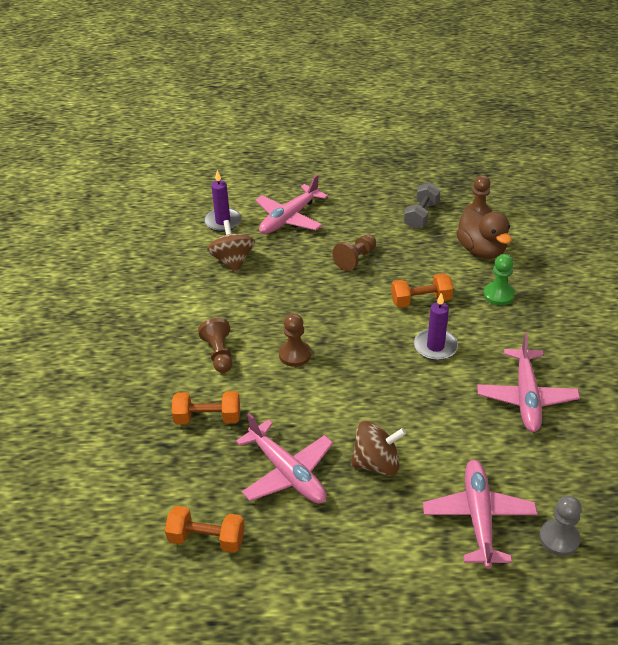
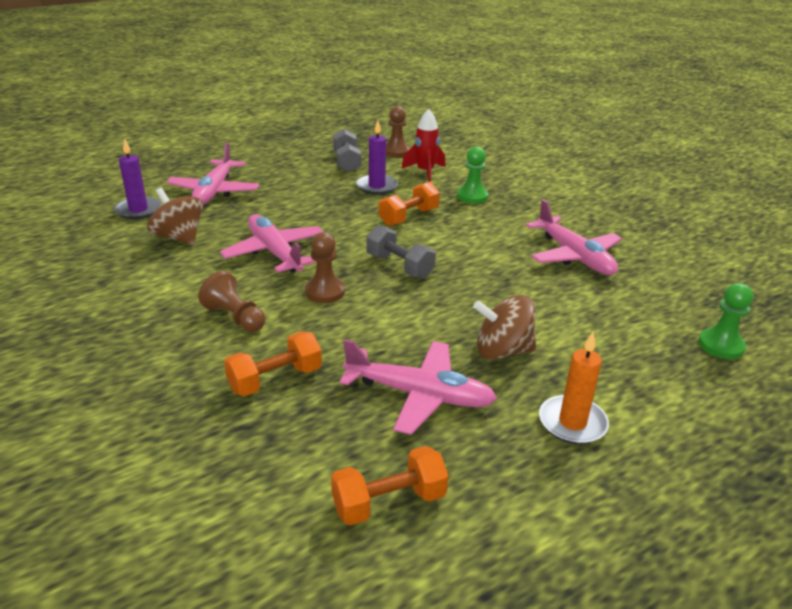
camera: 35 degrees left, 10 degrees down
brown pawn [332,234,376,271] -> none
brown spinning top [351,421,406,476] -> brown spinning top turned 135 degrees counterclockwise [473,295,536,360]
purple candle [414,293,458,361] -> purple candle moved to [356,120,398,195]
pink plane [423,460,538,569] -> pink plane moved to [220,214,324,273]
brown duck [456,209,512,259] -> red rocket [401,109,445,182]
grey pawn [539,496,582,556] -> green pawn [698,283,753,359]
none -> grey dumbbell [367,225,436,279]
none -> orange candle [539,332,609,444]

